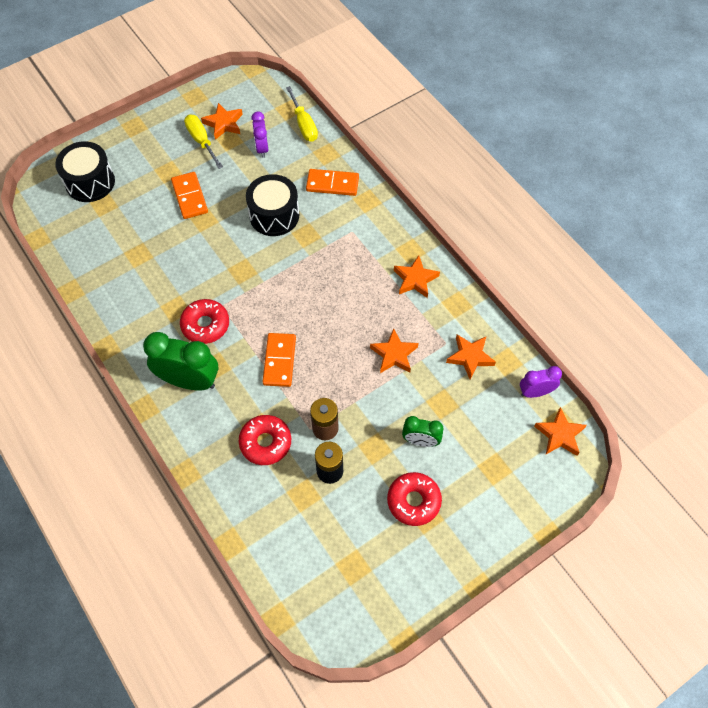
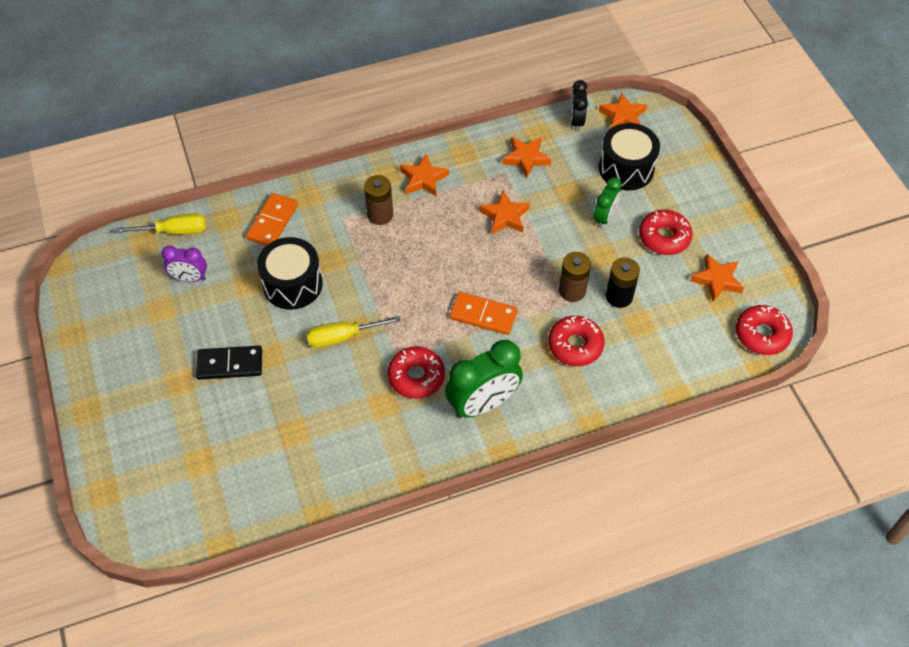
camera: 75 degrees left, 5 degrees down
black drum [55,141,115,202] -> black drum moved to [599,123,660,191]
green clock [143,332,219,391] -> green clock turned 150 degrees counterclockwise [445,340,523,418]
orange domino [171,172,208,219] -> black domino [196,346,262,380]
yellow screwdriver [184,114,223,169] -> yellow screwdriver moved to [306,316,401,348]
orange star [201,103,243,140] -> orange star moved to [690,254,744,302]
purple clock [520,366,562,398] -> black clock [570,80,588,132]
none -> brown battery [364,175,393,225]
none -> red donut [736,305,793,355]

